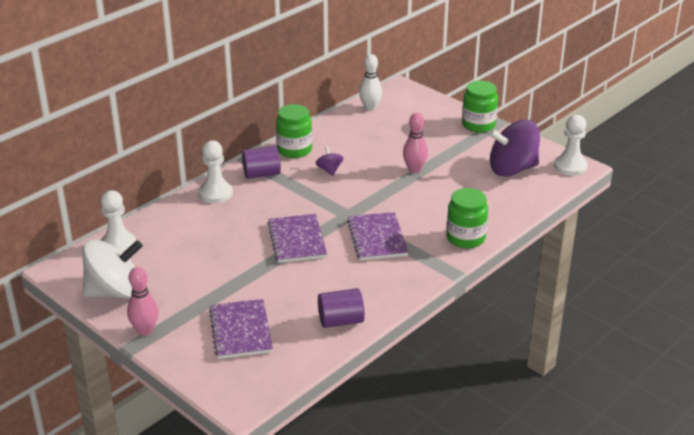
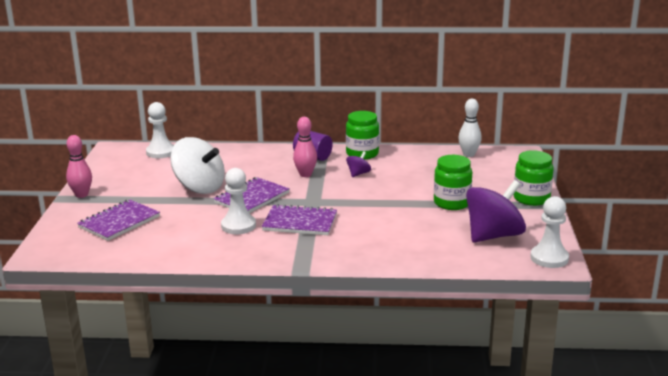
camera: 50 degrees right, 10 degrees down
white spinning top [82,239,143,299] -> white spinning top moved to [170,137,225,194]
white pawn [199,140,233,203] -> white pawn moved to [221,168,256,234]
purple cylinder [318,288,365,328] -> none
purple notebook [347,212,409,261] -> purple notebook turned 60 degrees clockwise [262,204,337,235]
pink bowling pin [403,112,428,173] -> pink bowling pin moved to [293,117,317,177]
green jar [447,188,488,248] -> green jar moved to [434,155,472,210]
purple spinning top [489,120,540,177] -> purple spinning top turned 105 degrees clockwise [466,180,526,243]

